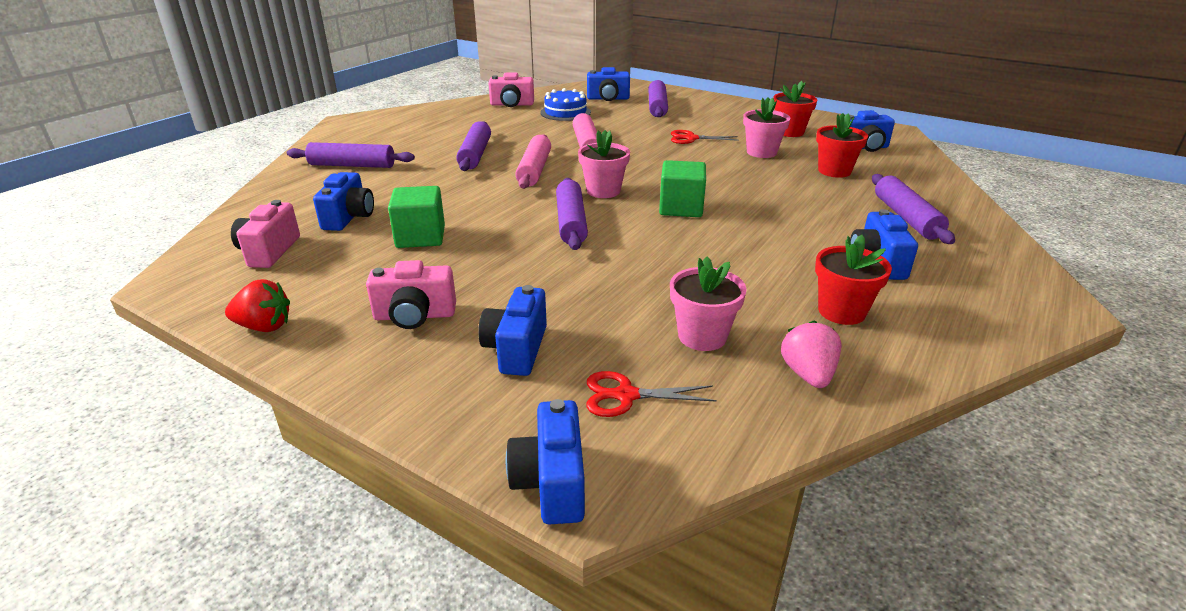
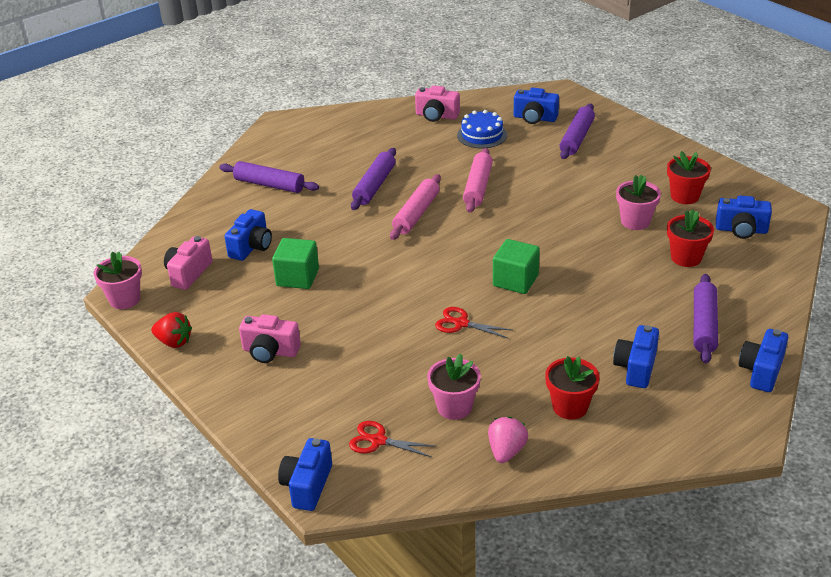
camera: 20 degrees right, 5 degrees up
blue camera [478,285,547,376] -> blue camera moved to [738,329,788,392]
purple rolling pin [556,178,588,250] -> none
pink flower pot [578,130,630,198] -> pink flower pot moved to [94,251,142,309]
red scissors [671,130,739,144] -> red scissors moved to [435,307,512,338]

